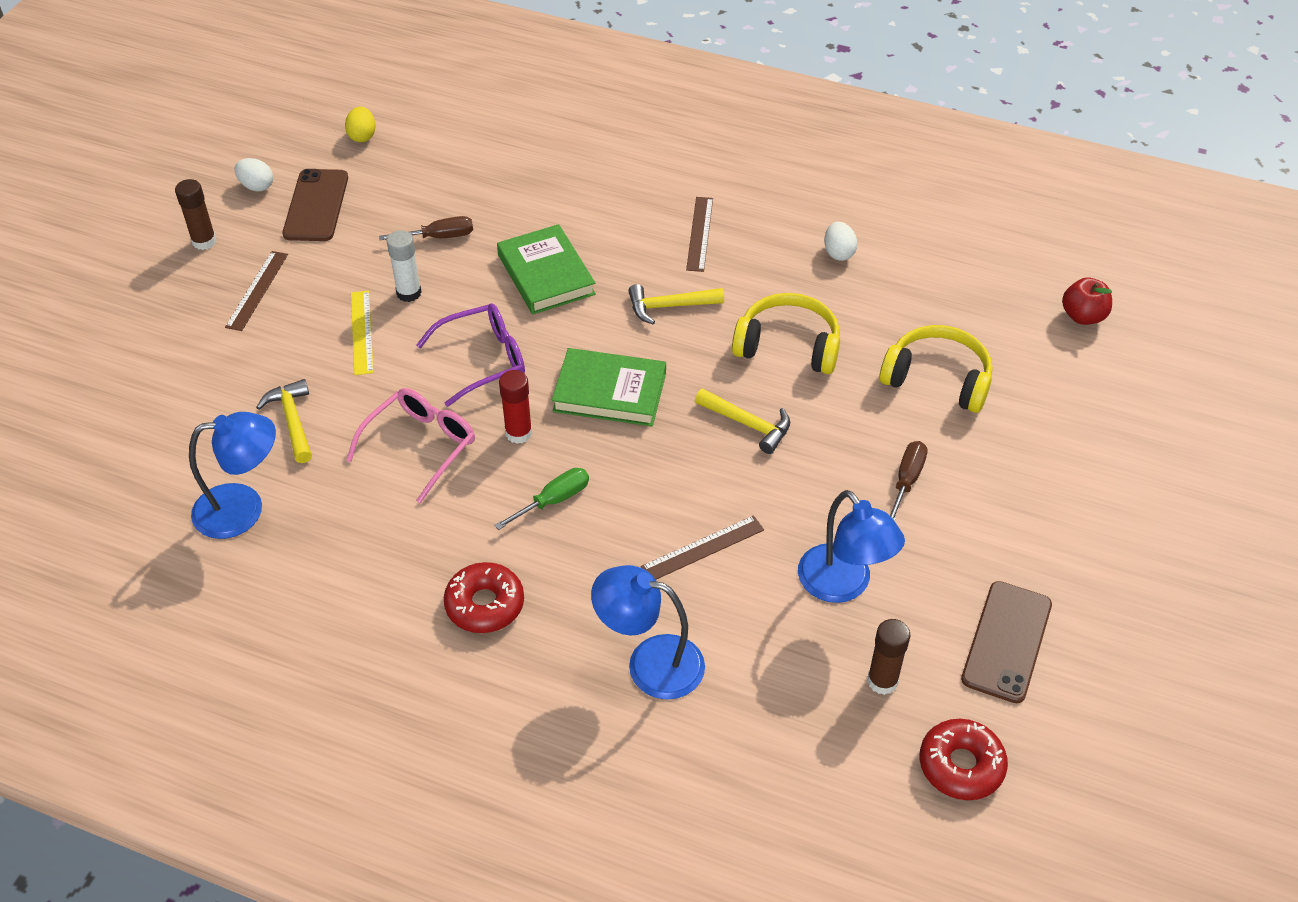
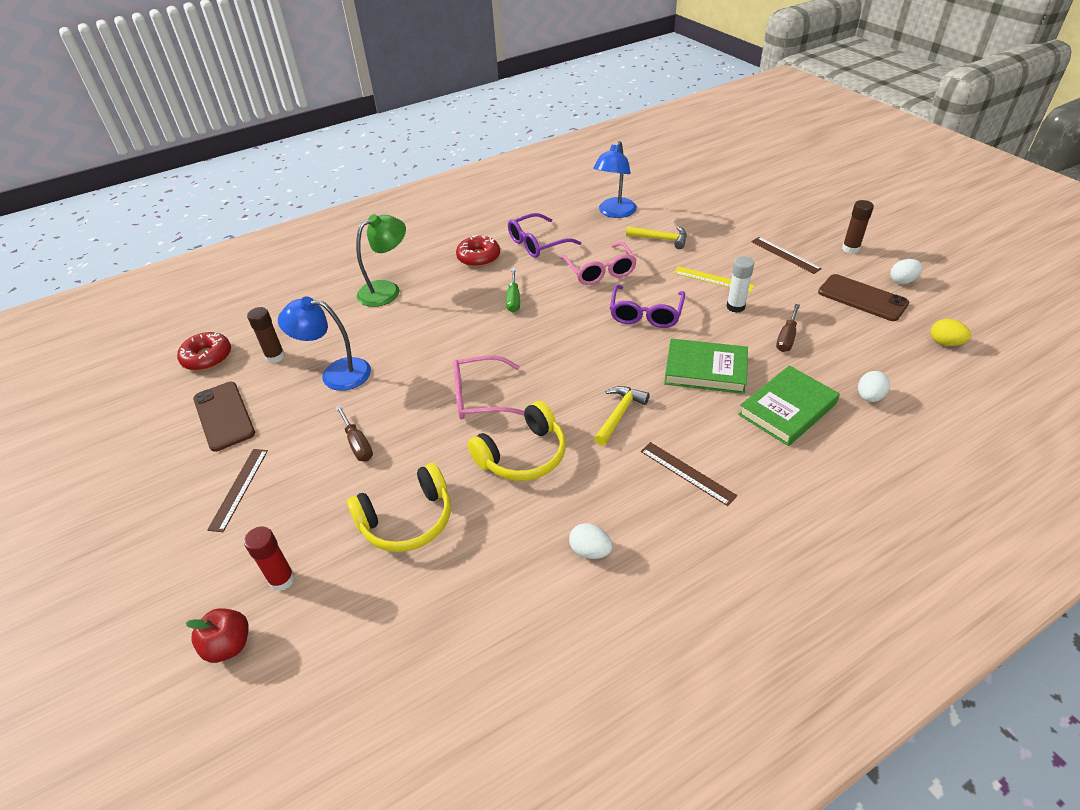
camera: 130 degrees right, 5 degrees down
red glue stick [499,370,532,444] -> red glue stick moved to [244,527,295,591]
green book [552,348,666,426] -> green book moved to [738,366,840,446]
blue lamp [591,565,705,700] -> green lamp [356,214,406,307]
brown ruler [641,515,764,580] -> brown ruler moved to [207,449,268,532]
yellow hammer [695,388,790,454] -> pink glasses [453,355,524,420]
red apple [1062,277,1112,325] -> red apple moved to [186,608,249,663]
none -> purple glasses [508,213,582,258]
none -> white egg [858,371,890,402]

